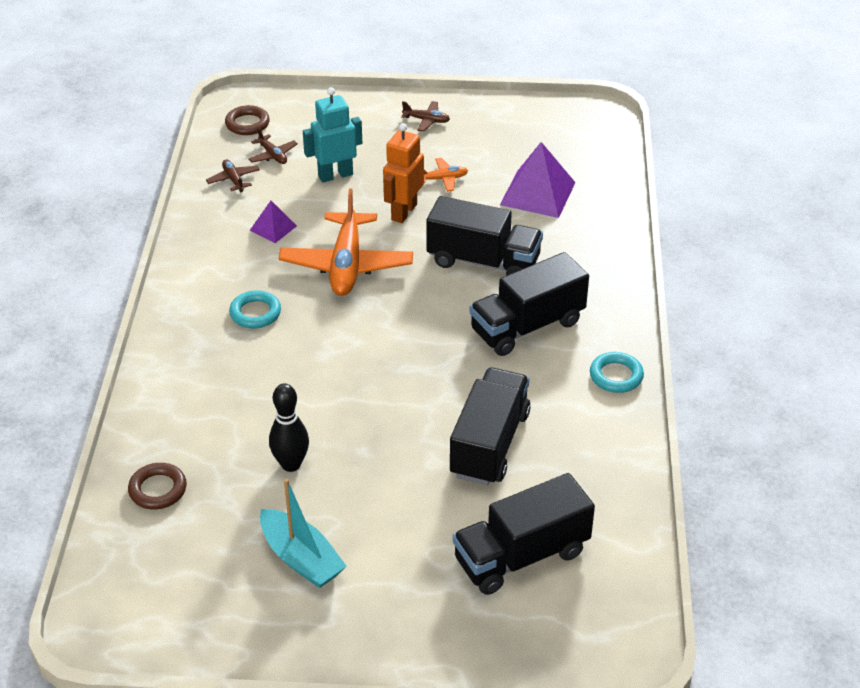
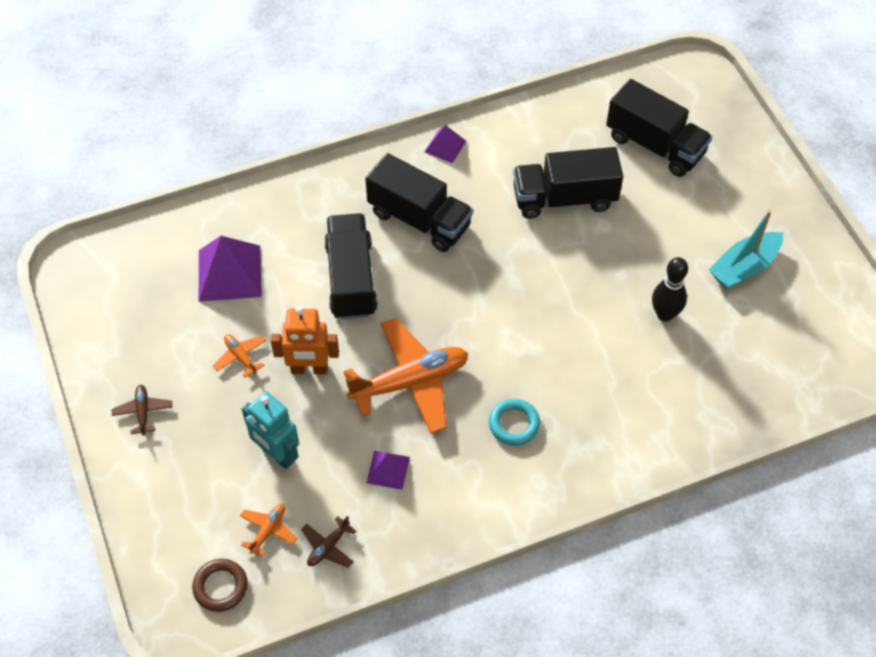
camera: 115 degrees left, 15 degrees up
brown ring [128,463,187,510] -> none
brown plane [248,128,298,164] -> orange plane [240,504,297,557]
turquoise boat [260,479,347,588] -> turquoise boat turned 150 degrees counterclockwise [709,210,783,289]
turquoise ring [590,352,644,393] -> purple pyramid [425,125,466,163]

